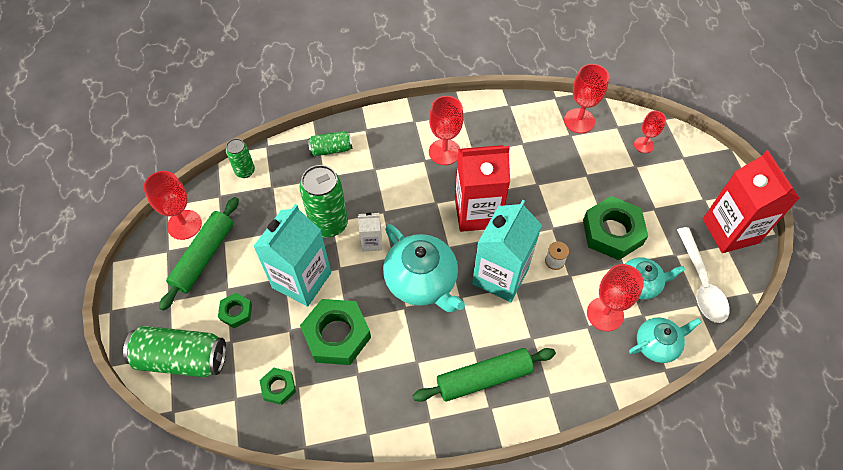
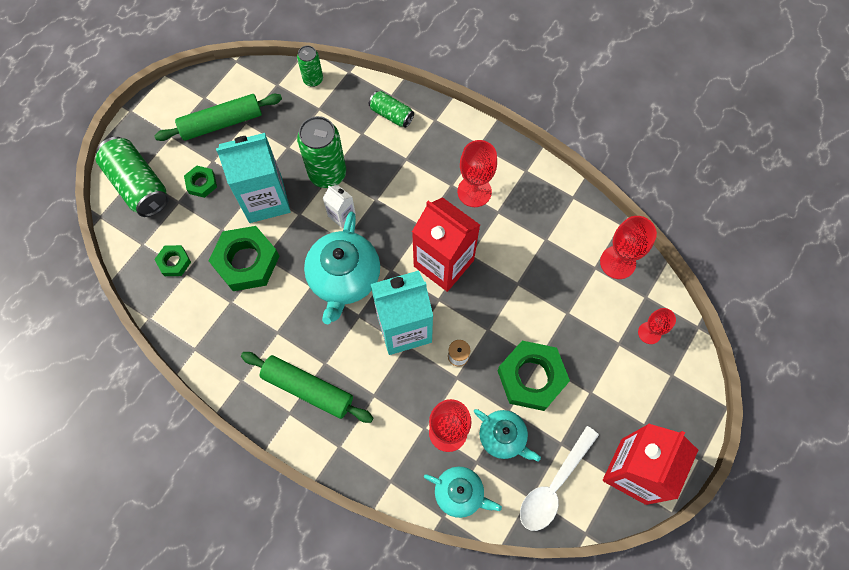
camera: 45 degrees right, 10 degrees up
red goblet [144,171,202,240] -> none

